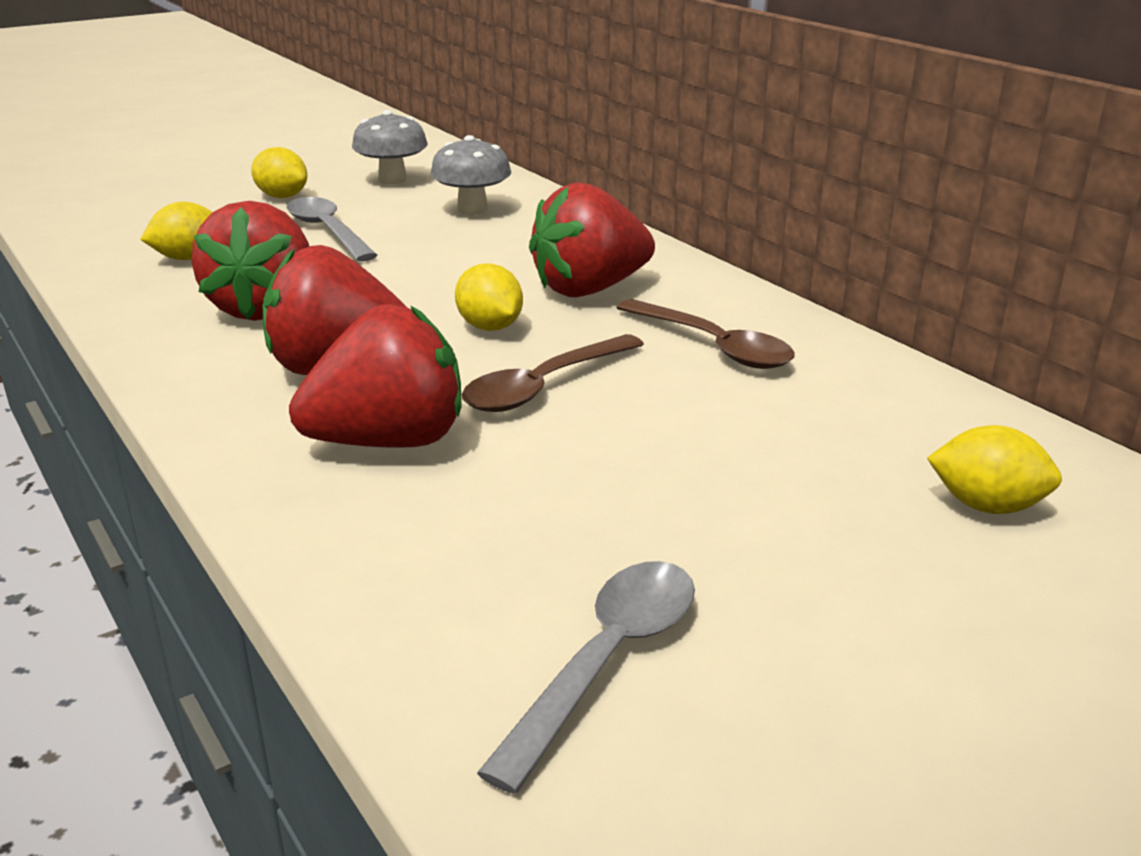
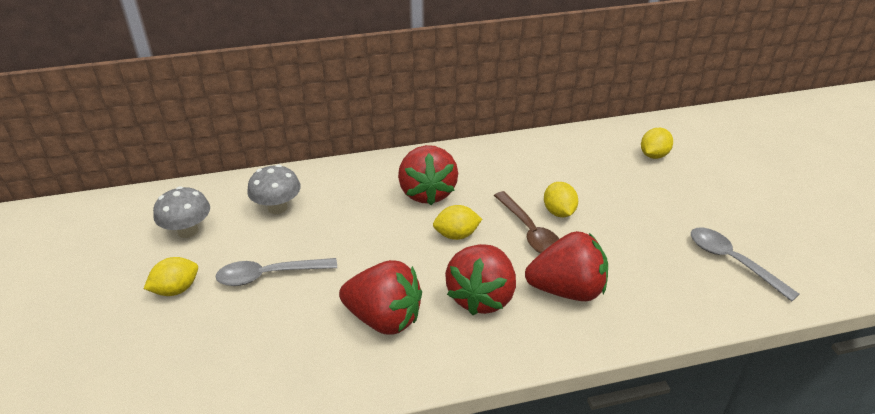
camera: 70 degrees left, 10 degrees up
yellow lemon [140,202,212,260] -> yellow lemon moved to [544,182,578,217]
red strawberry [289,304,462,448] -> red strawberry turned 90 degrees clockwise [525,231,608,301]
brown spoon [616,299,795,369] -> none

